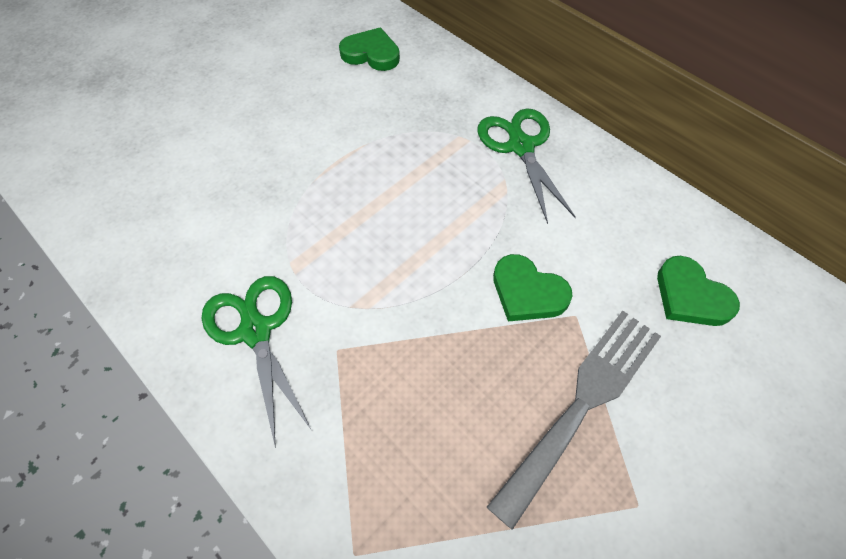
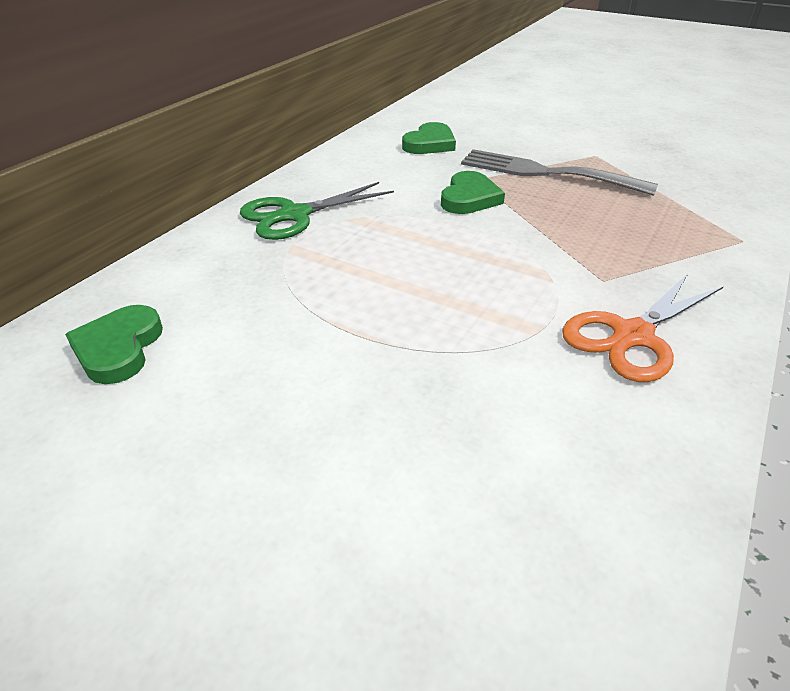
camera: 105 degrees left, 20 degrees down
green scissors [202,276,311,448] -> orange scissors [562,274,724,382]

